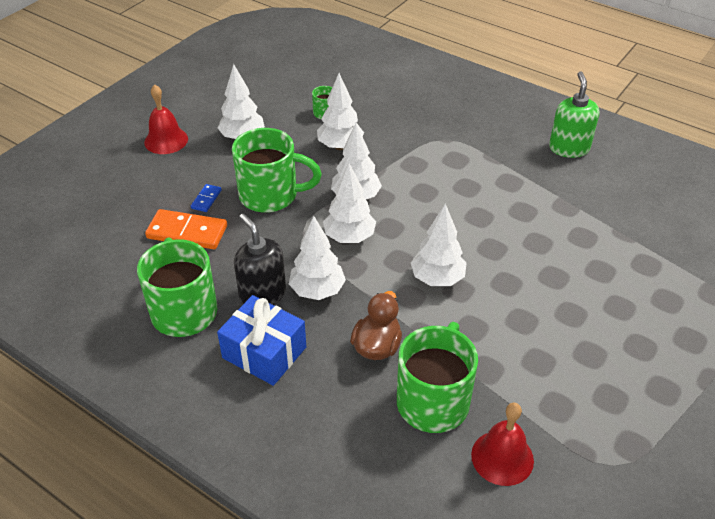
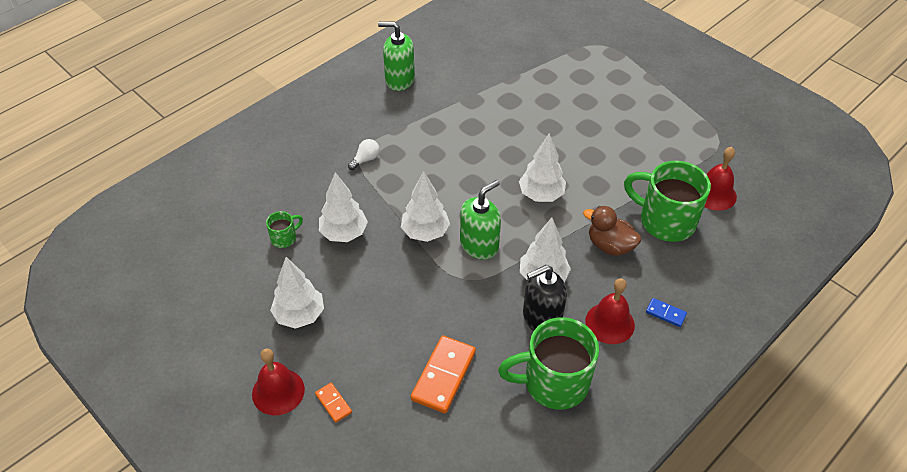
camera: 80 degrees left, 5 degrees up
blue domino [191,184,222,212] -> blue domino moved to [646,298,687,327]
blue gift [217,295,306,386] -> red bell [585,278,635,344]
green mug [232,128,322,213] -> none
white tree [323,163,376,243] -> green soap dispenser [460,180,501,260]
none -> orange domino [315,383,352,423]
none -> white light bulb [348,139,380,170]

